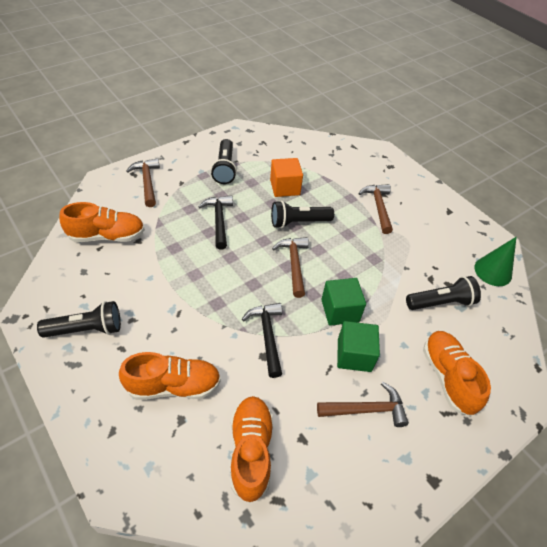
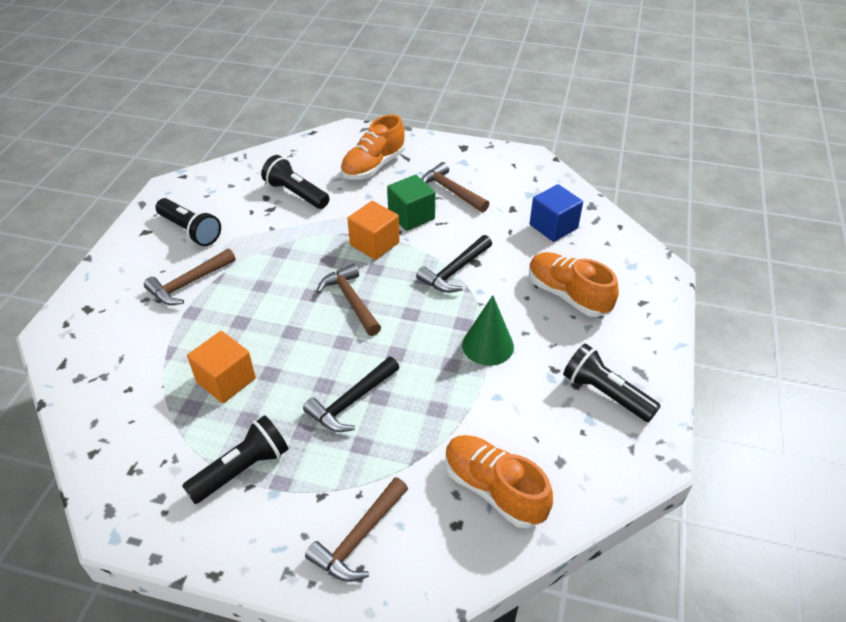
camera: 125 degrees left, 5 degrees down
orange shoe [230,396,273,502] -> blue cube [530,184,583,242]
black flashlight [271,200,334,228] -> black flashlight moved to [155,198,221,246]
brown hammer [272,237,309,298] -> brown hammer turned 105 degrees clockwise [316,264,381,336]
green cube [321,278,366,326] -> orange cube [347,201,400,260]
green cone [474,237,516,286] -> green cone moved to [462,295,514,366]

